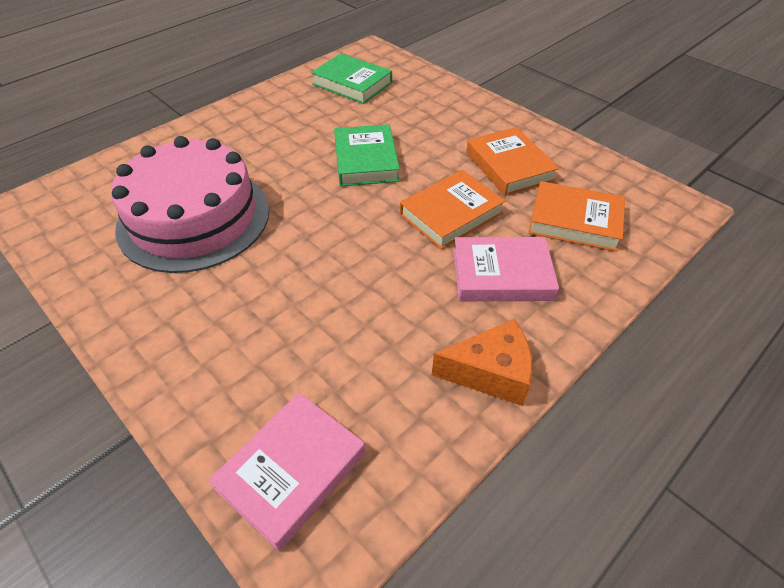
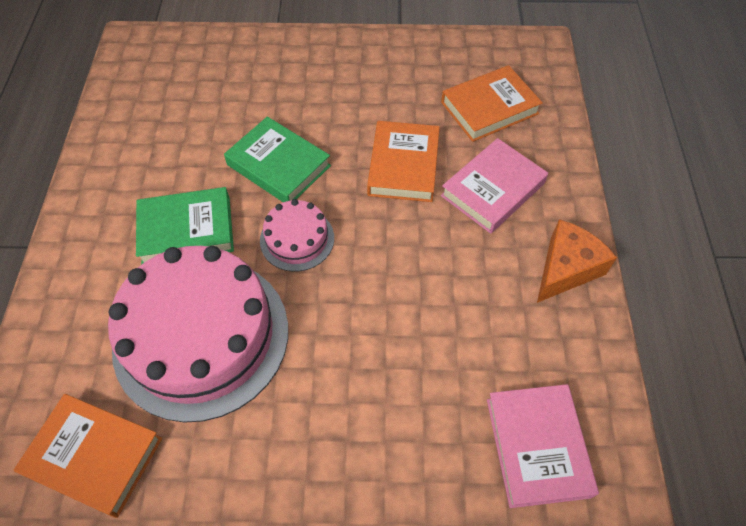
camera: 45 degrees left, 10 degrees up
green book [311,53,392,104] -> green book moved to [136,187,234,265]
orange book [466,127,559,196] -> orange book moved to [14,394,162,518]
none -> pink cake [260,199,334,272]

